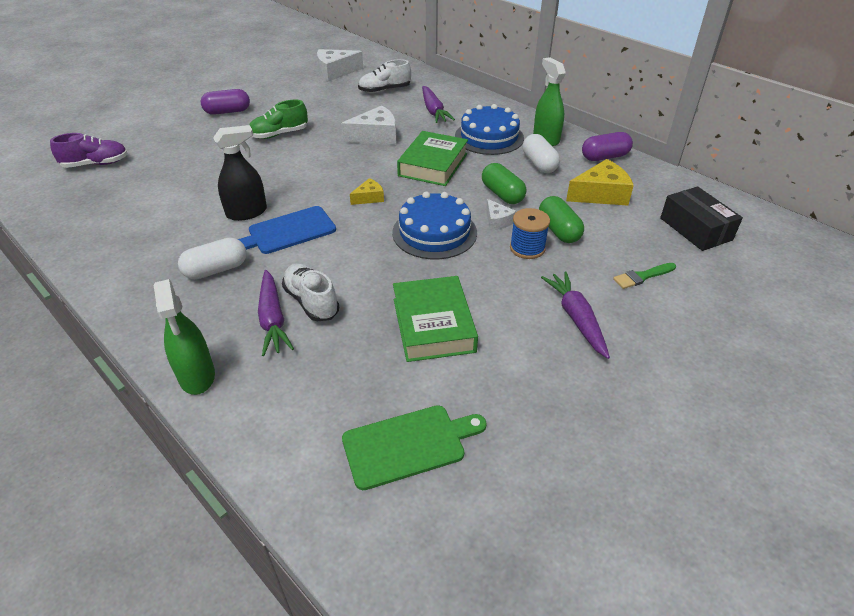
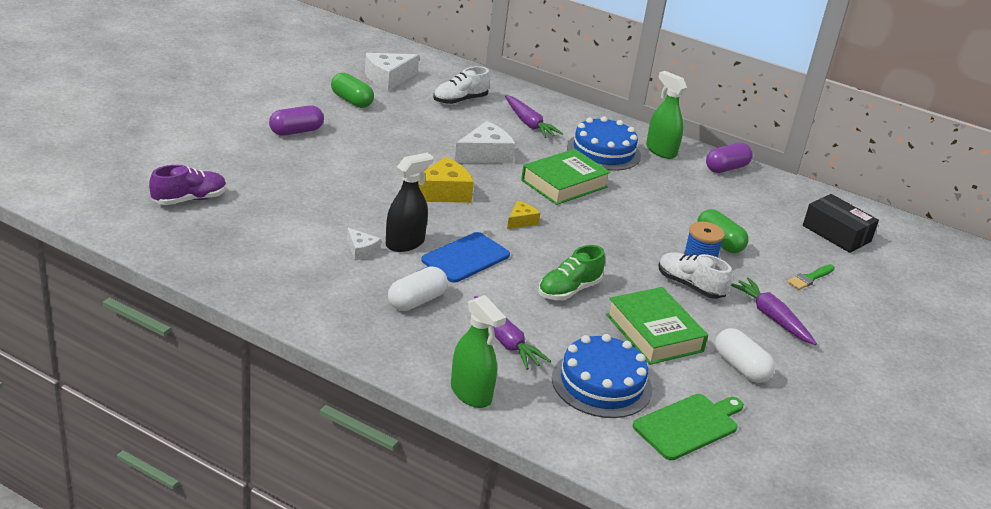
camera: 20 degrees left, 10 degrees down
green shoe [249,100,308,139] -> green shoe moved to [538,245,605,300]
white shoe [282,263,339,321] -> white shoe moved to [658,252,732,299]
blue cake [392,192,477,259] -> blue cake moved to [552,334,652,418]
green book [397,131,468,186] -> green book turned 45 degrees clockwise [521,149,611,205]
green capsule [482,163,526,204] -> green capsule moved to [331,73,374,108]
white cheese [486,199,517,230] -> white cheese moved to [347,228,381,260]
white capsule [522,134,560,173] -> white capsule moved to [715,328,775,383]
yellow cheese [566,159,634,206] -> yellow cheese moved to [418,157,474,203]

